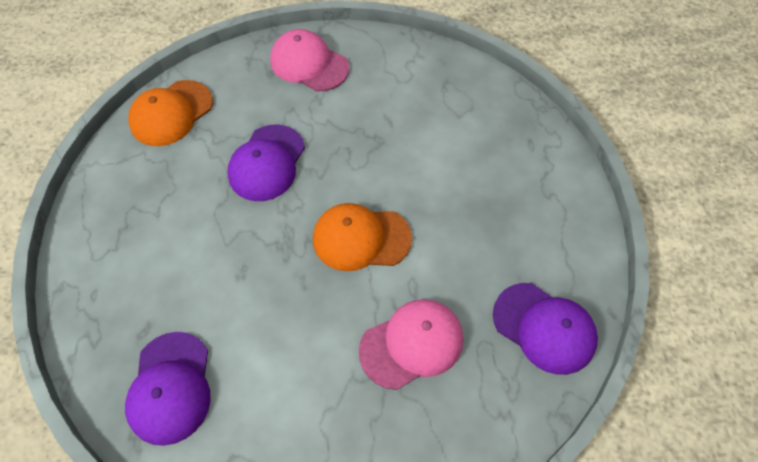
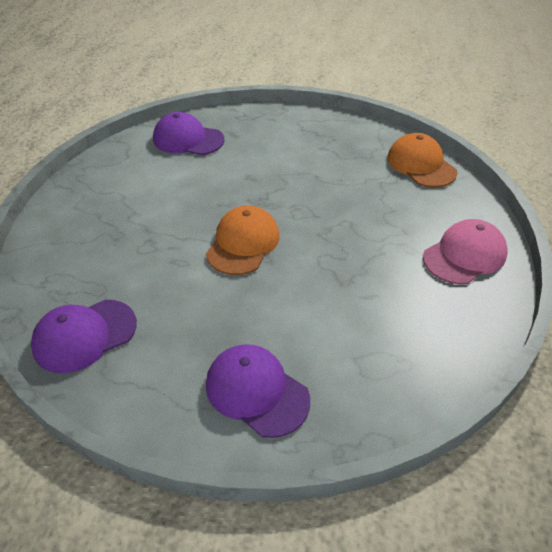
camera: 110 degrees right, 15 degrees down
purple cap [227,124,305,201] -> purple cap moved to [206,344,310,438]
pink cap [359,299,463,390] -> none

